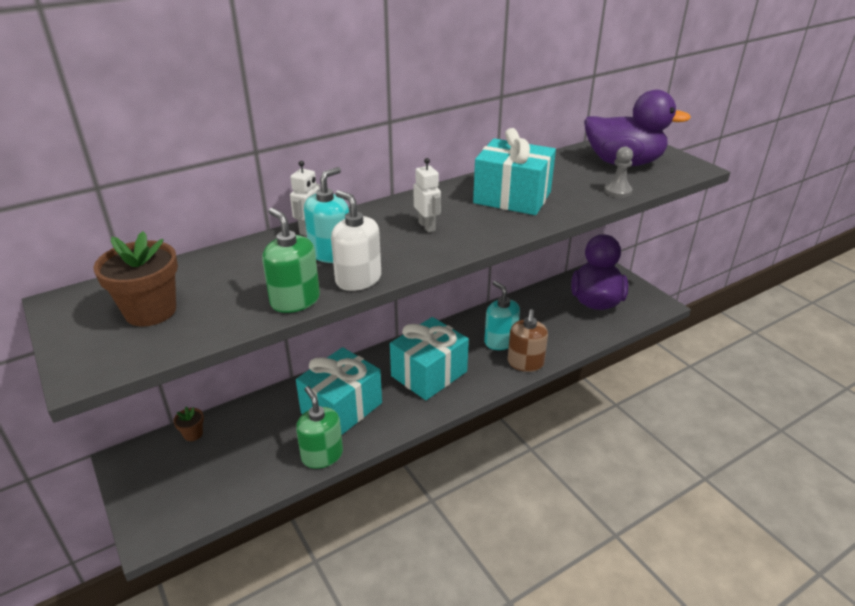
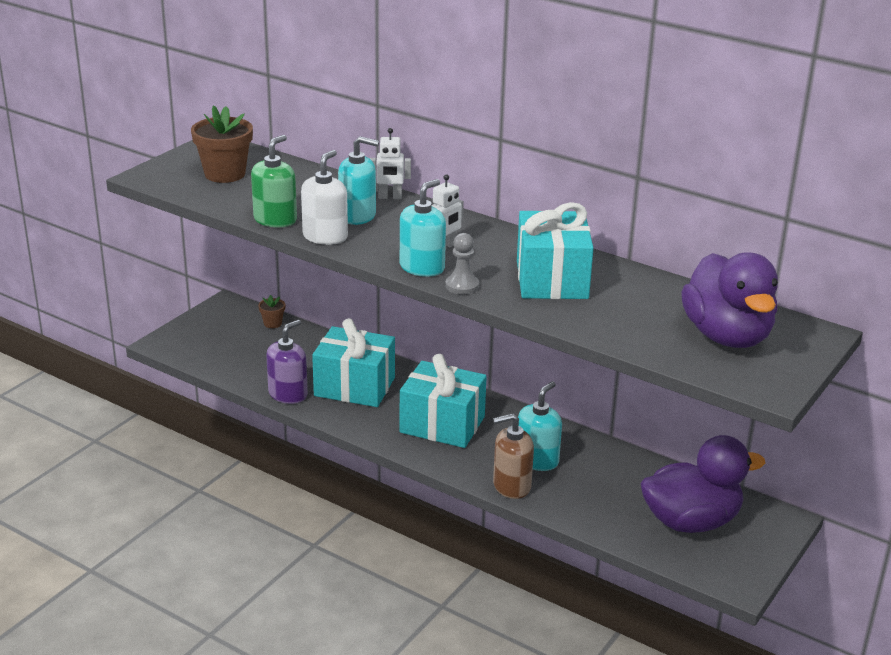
camera: 65 degrees right, 5 degrees down
green soap dispenser [296,386,343,469] -> purple soap dispenser [266,320,308,404]
grey pawn [604,147,633,198] -> grey pawn moved to [446,233,479,294]
none -> turquoise soap dispenser [400,179,446,277]

